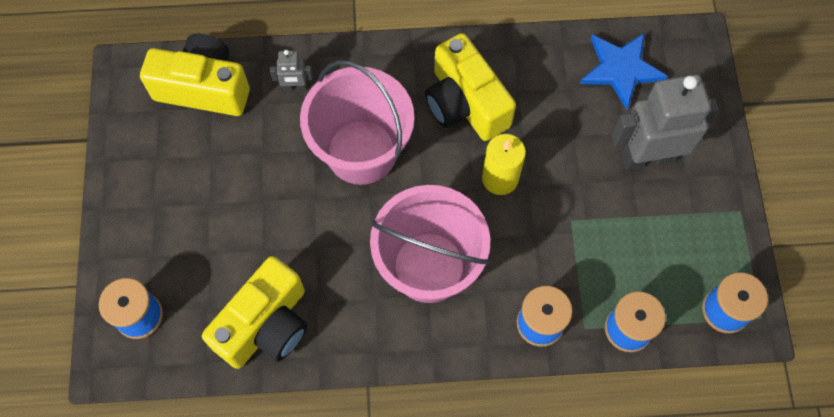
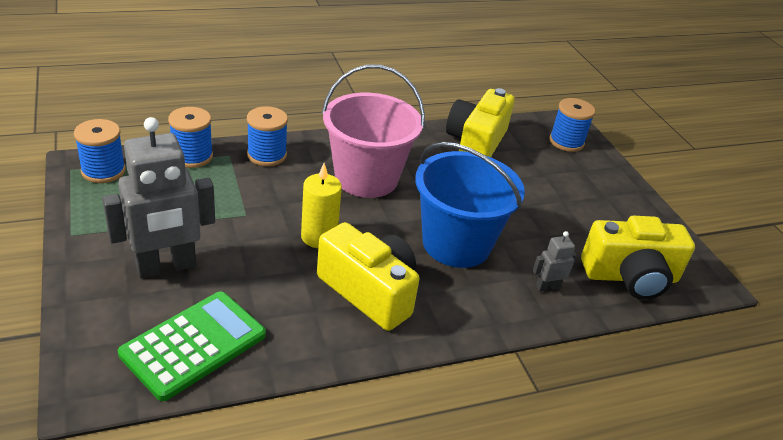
camera: 160 degrees right, 30 degrees down
pink bucket [300,60,414,185] -> blue bucket [415,142,525,268]
blue star [580,33,668,110] -> green calculator [118,292,266,401]

